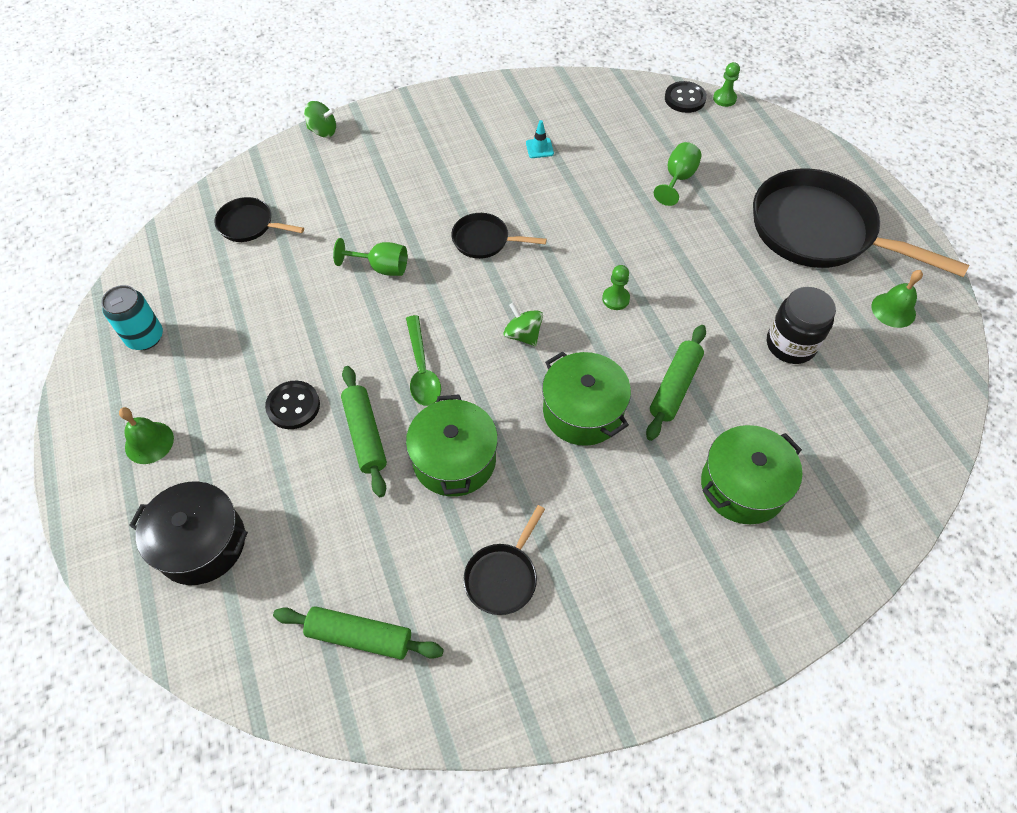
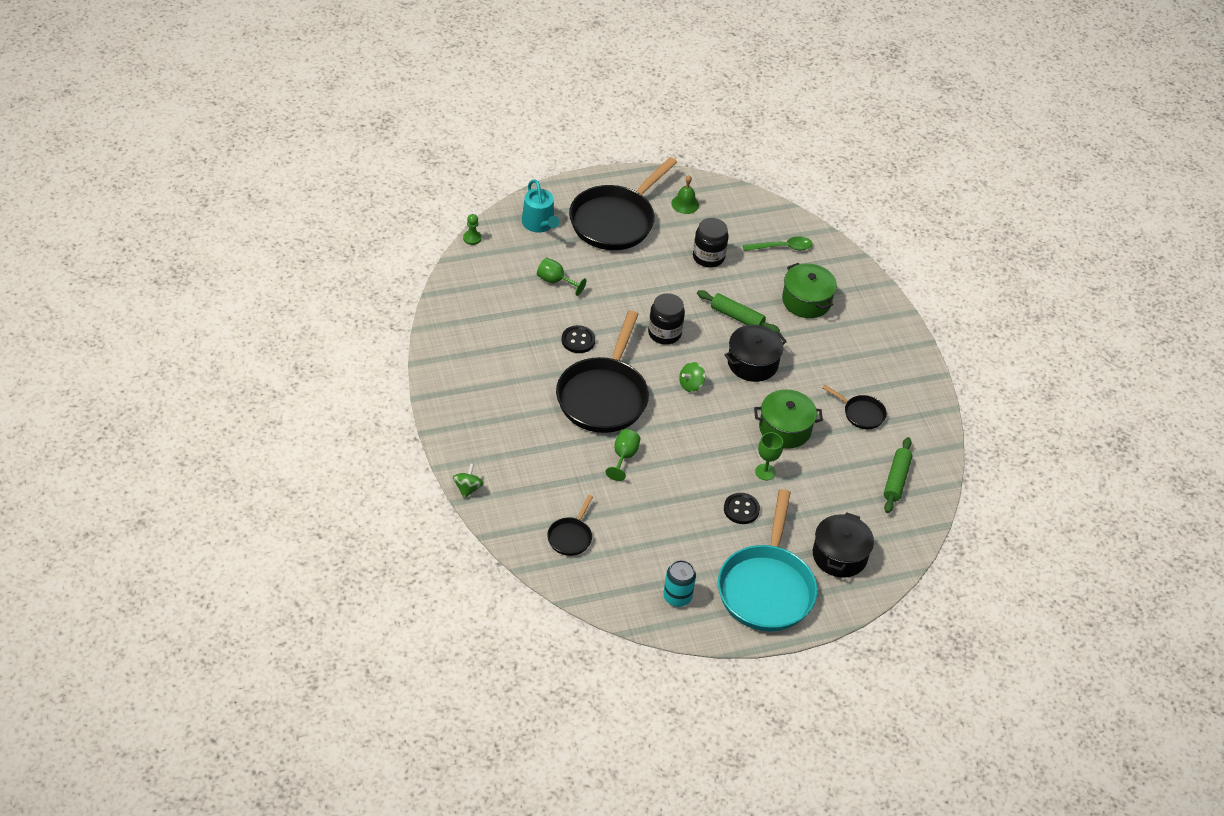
camera: 90 degrees left, 10 degrees down
green bell [119,407,174,464] -> turquoise pan [718,489,817,631]
green rolling pin [341,366,387,497] -> green goblet [755,432,783,480]
green spoon [406,315,441,406] -> green spoon moved to [743,236,813,251]
black pan [451,213,547,259] -> black pan [556,311,649,433], size x2.19
turquoise traffic cone [526,120,554,158] -> none
green pot [542,351,631,446] -> black pot [724,325,787,382]
green pawn [602,265,630,310] -> black jar [648,293,685,345]
black button [665,81,707,113] -> black button moved to [562,325,595,353]
none -> turquoise watering can [522,179,559,233]

